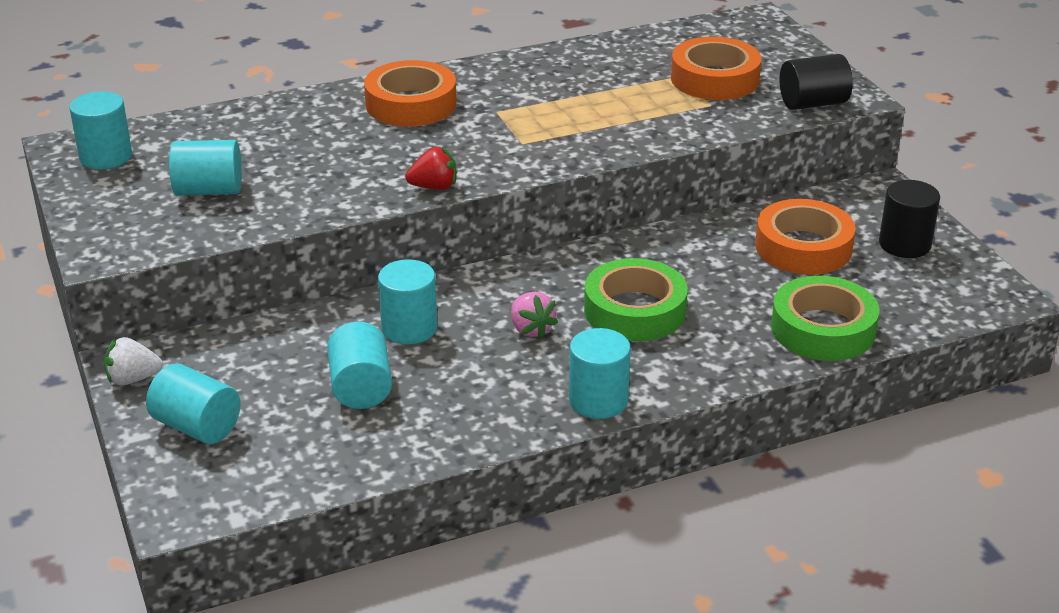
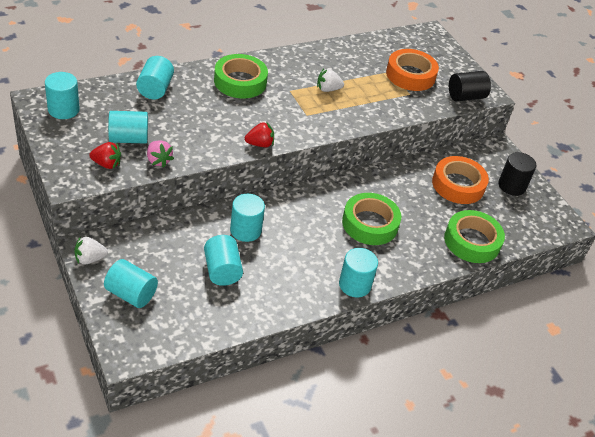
camera: 10 degrees left, 10 degrees up
orange tape [364,60,457,126] -> green tape [214,54,268,99]
pink strawberry [511,292,558,339] -> pink strawberry moved to [147,140,174,168]
none -> red strawberry [89,142,121,169]
none -> turquoise cylinder [136,56,174,99]
none -> white strawberry [317,69,344,92]

